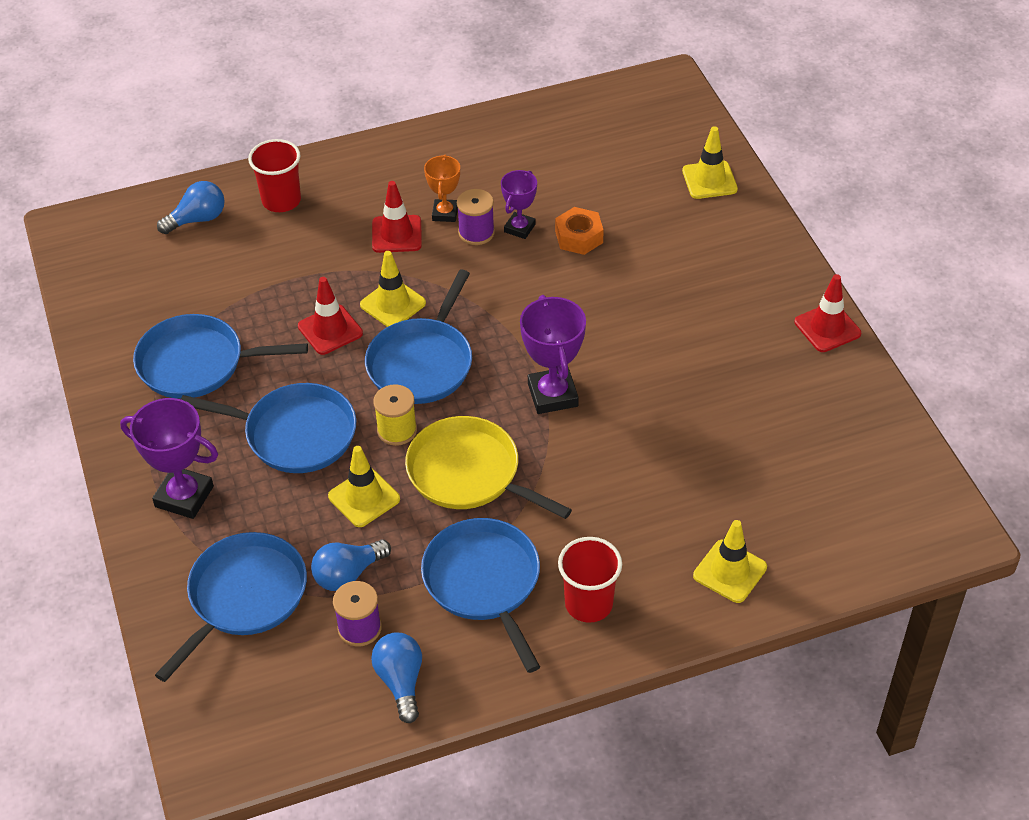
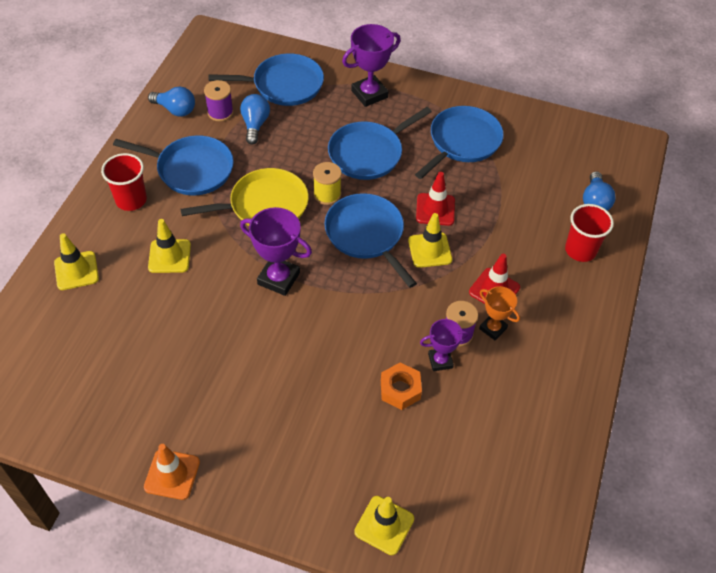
camera: 125 degrees right, 5 degrees up
blue pan [155,532,307,682] -> blue pan turned 75 degrees counterclockwise [209,53,324,106]
yellow traffic cone [328,446,400,527] -> yellow traffic cone moved to [148,219,191,273]
purple trophy [501,170,537,239] -> purple trophy turned 75 degrees counterclockwise [420,319,470,371]
red traffic cone [794,274,861,352] -> orange traffic cone [144,444,200,500]

